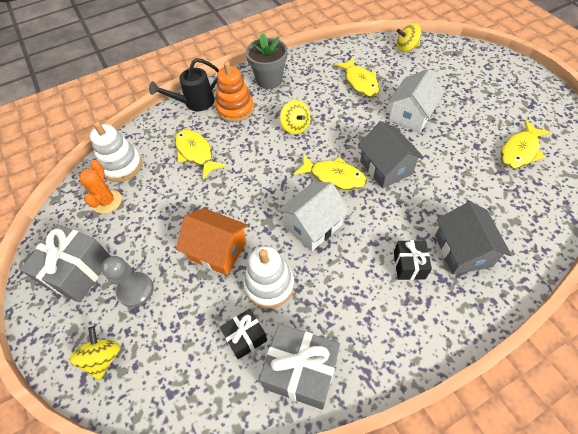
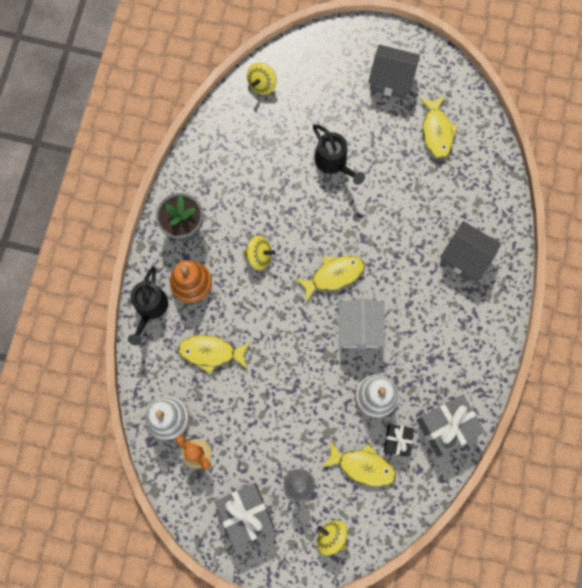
camera: 50 degrees left, 20 degrees up
orange house [176,208,248,276] -> none
yellow fish [334,57,380,97] -> yellow fish moved to [322,440,396,487]
grey house [358,121,424,189] -> grey house moved to [368,45,420,99]
white house [388,69,445,132] -> black watering can [313,124,365,185]
black gift [394,240,432,280] -> none

